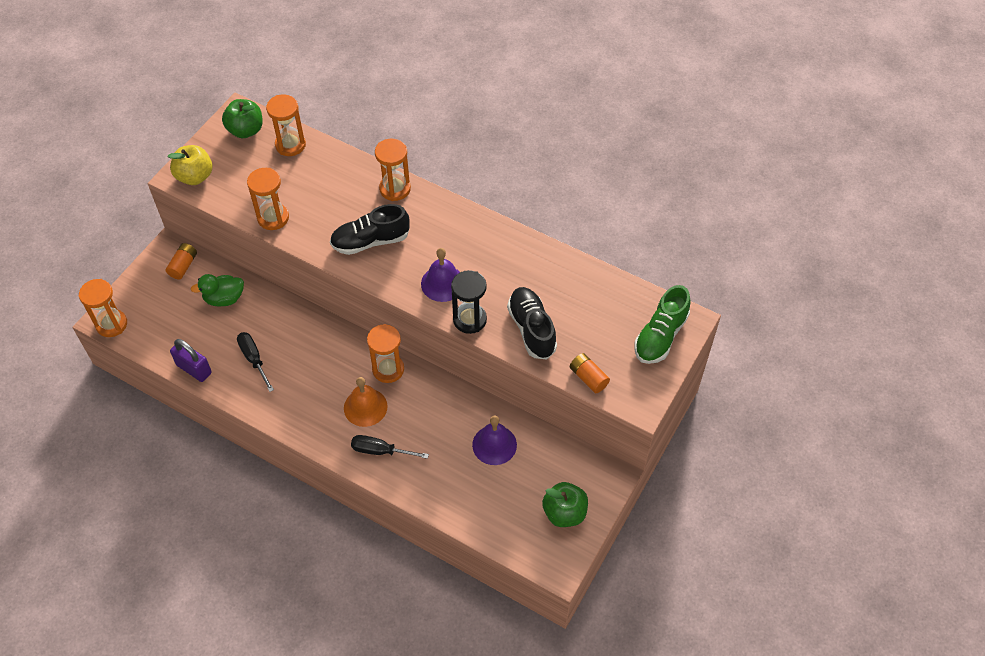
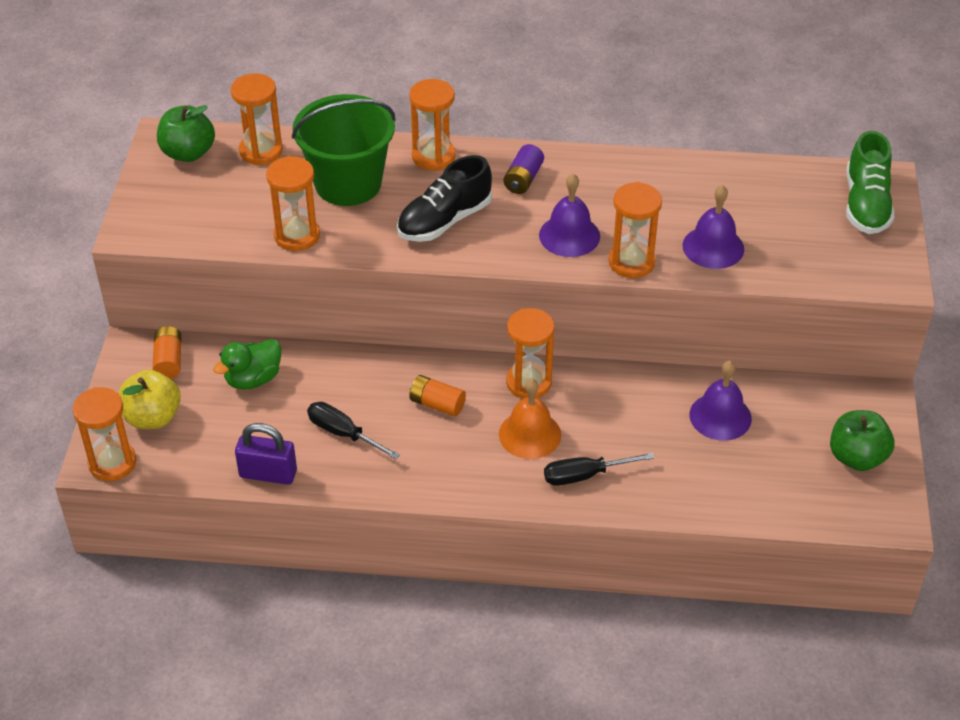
camera: 25 degrees left, 10 degrees down
yellow apple [168,145,213,185] -> yellow apple moved to [118,370,181,429]
black hourglass [451,270,487,334] -> orange hourglass [609,182,662,278]
black shoe [507,287,557,359] -> purple bell [683,185,744,269]
orange battery [570,353,610,393] -> orange battery moved to [409,375,466,417]
none -> green bucket [292,94,396,206]
none -> purple battery [503,144,544,194]

